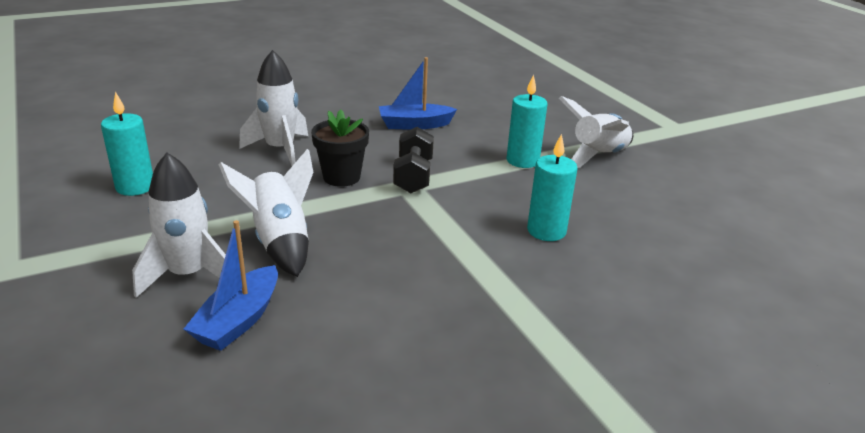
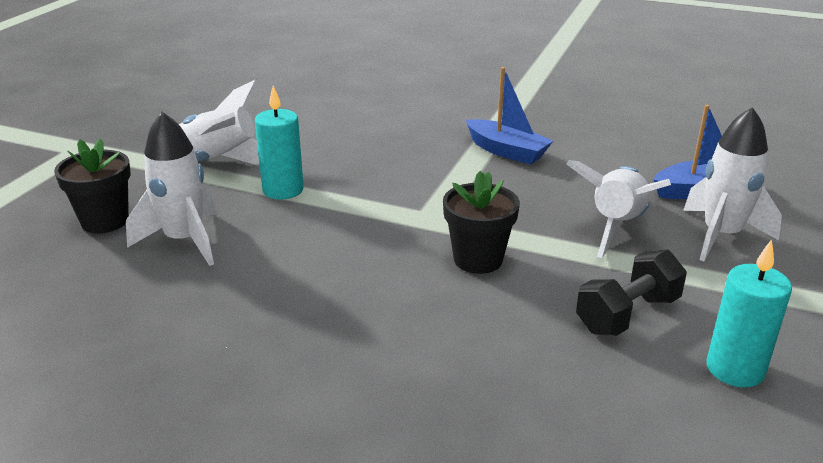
camera: 130 degrees left, 0 degrees up
white rocket [239,50,308,166] -> white rocket moved to [126,112,216,266]
blue boat [379,57,457,130] -> blue boat moved to [466,67,553,165]
black dumbbell [393,127,434,193] -> black dumbbell moved to [576,250,687,336]
turquoise candle [527,134,578,241] -> none
none -> black flower pot [54,139,131,233]

